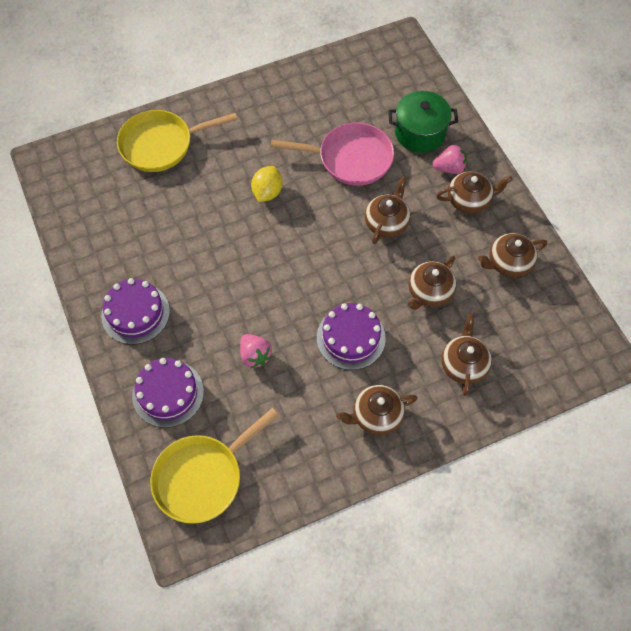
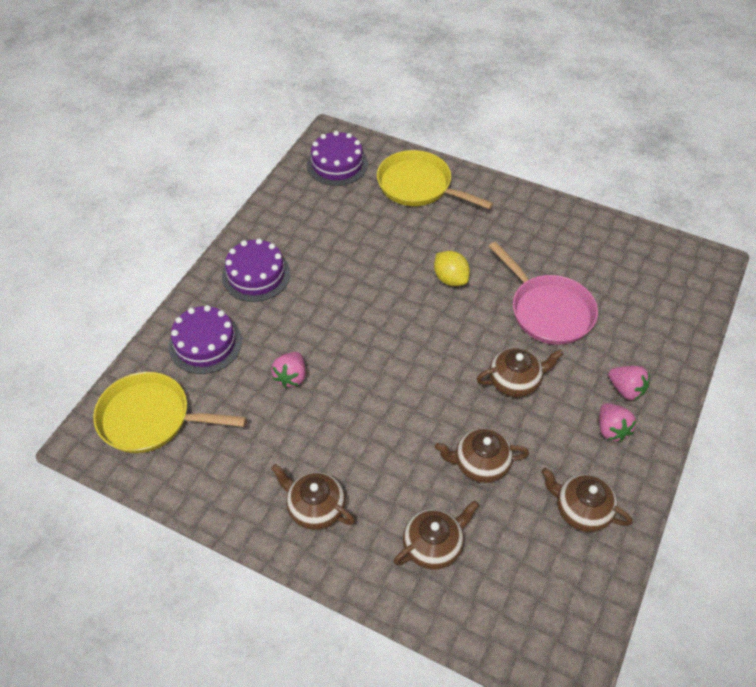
camera: 50 degrees right, 10 degrees down
yellow lemon [251,166,282,202] -> yellow lemon turned 75 degrees clockwise [434,251,470,286]
purple cake [317,303,386,370] -> purple cake moved to [307,131,368,186]
green pot [388,91,458,153] -> none
brown teapot [436,171,513,214] -> pink strawberry [599,403,636,442]

